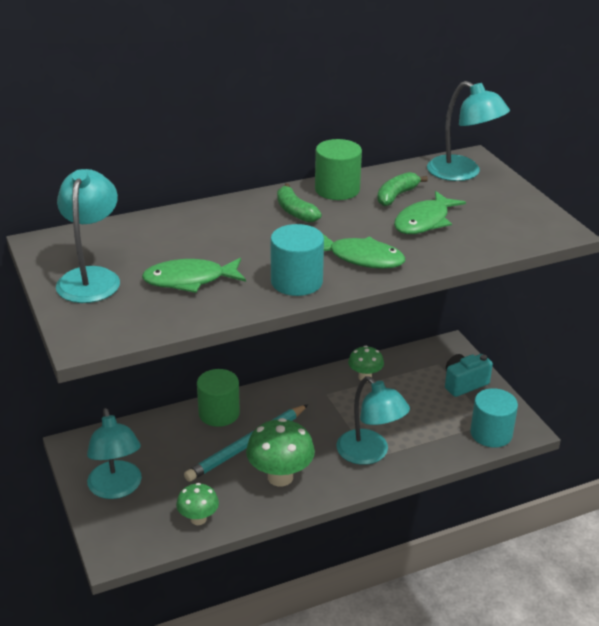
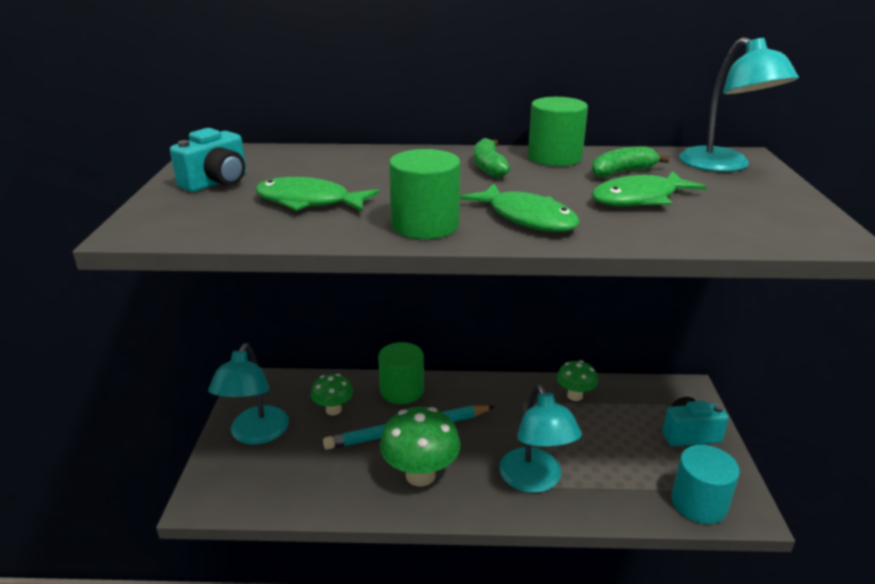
camera: 25 degrees right, 5 degrees down
turquoise lamp [56,169,120,303] -> turquoise camera [170,128,246,192]
green mushroom [176,483,219,525] -> green mushroom moved to [311,374,353,415]
turquoise cylinder [270,224,324,296] -> green cylinder [389,149,460,239]

